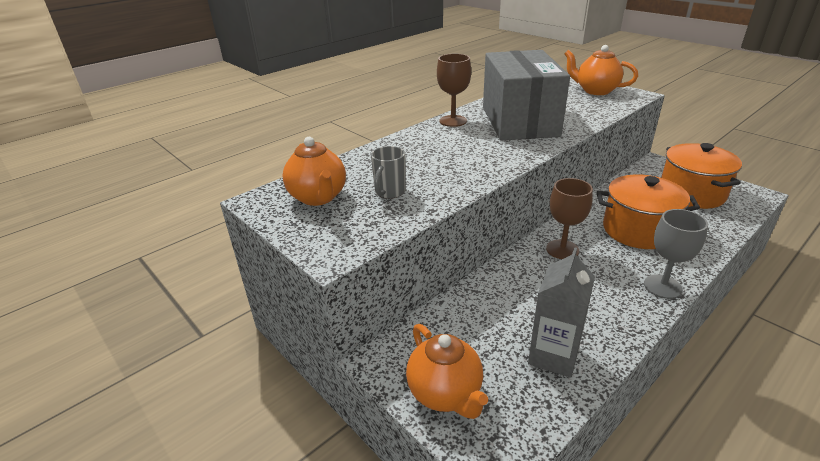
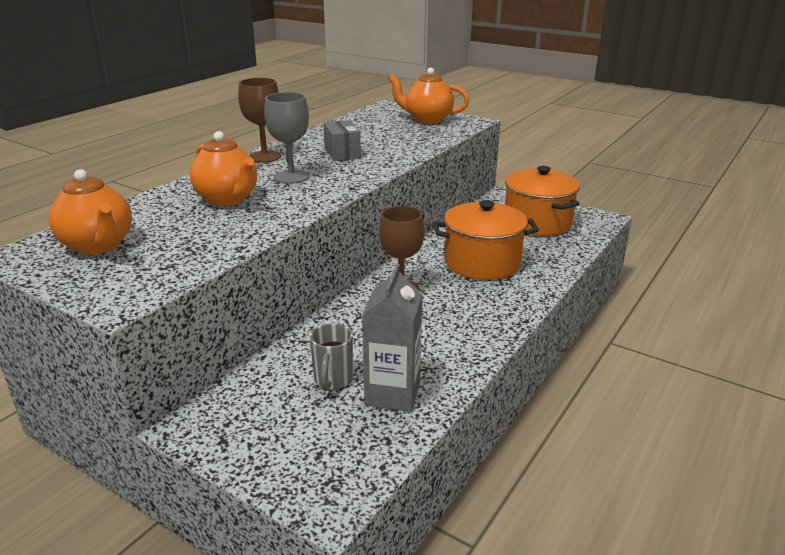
camera: 15 degrees left, 5 degrees down
grey mug [371,146,406,199] -> grey mug moved to [310,323,353,390]
orange teapot [406,324,488,419] -> orange teapot moved to [189,131,257,206]
grey box [483,50,570,141] -> grey box [324,120,361,161], size x0.41
grey goblet [644,209,708,299] -> grey goblet moved to [264,92,309,184]

